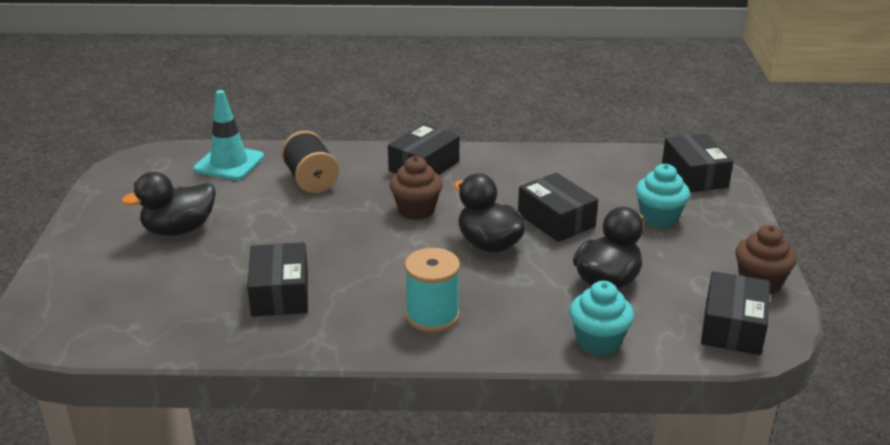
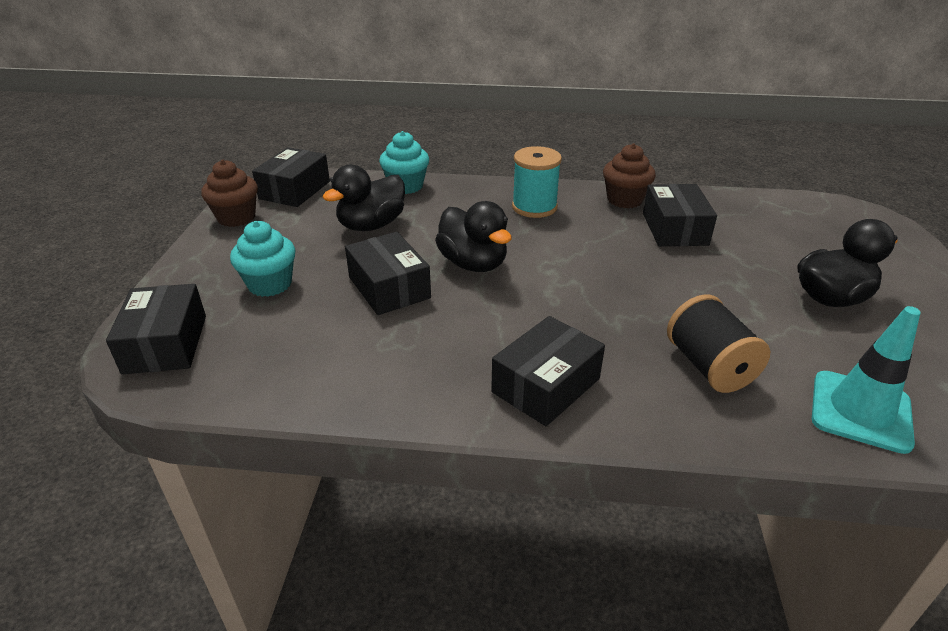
camera: 175 degrees left, 5 degrees up
brown cupcake [390,156,443,220] -> brown cupcake moved to [603,144,656,208]

